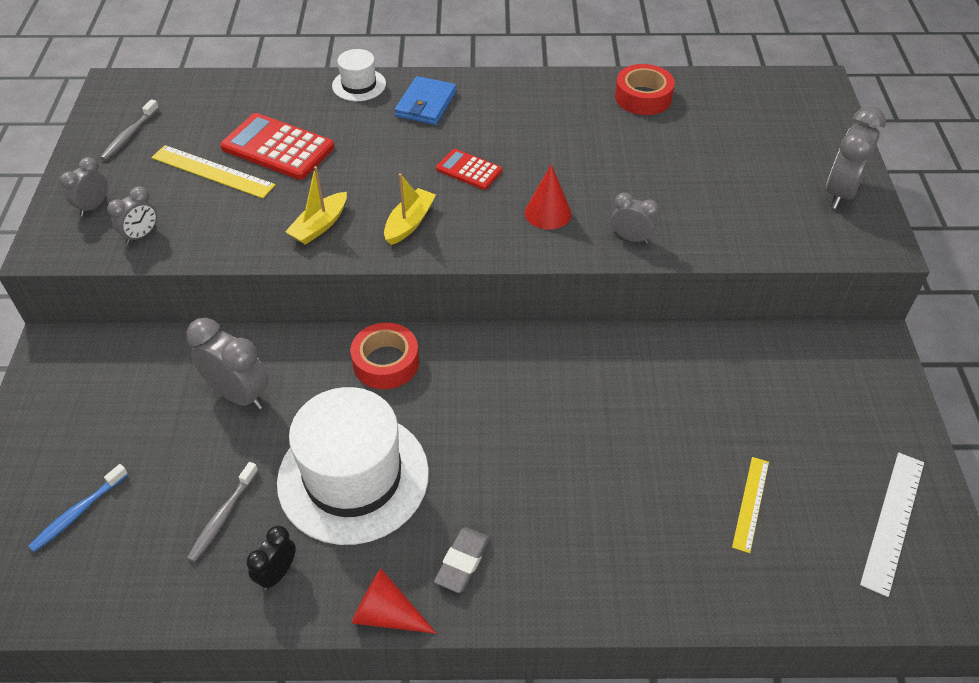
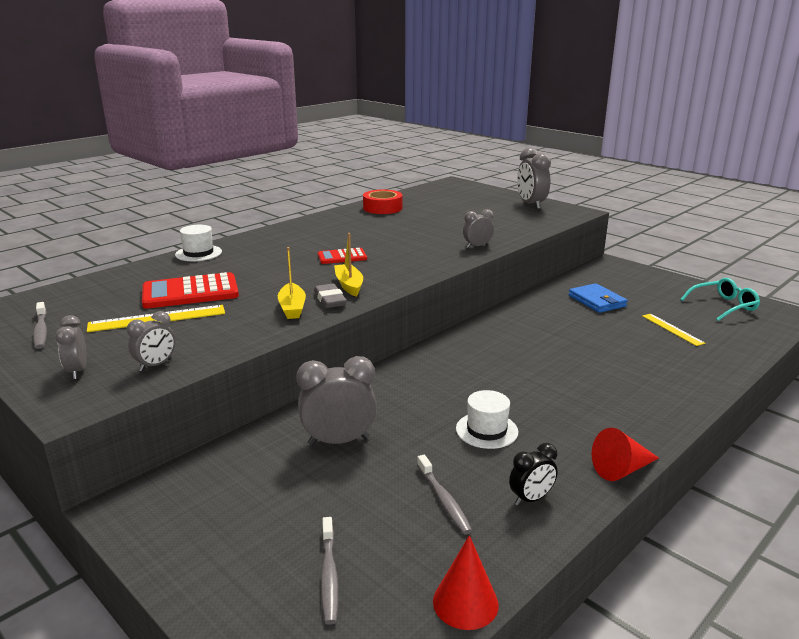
camera: 45 degrees left, 25 degrees down
blue toothbrush [28,464,128,552] -> grey toothbrush [321,517,339,625]
grey clock [107,186,157,244] -> grey clock turned 45 degrees clockwise [127,311,175,371]
black clock [246,526,296,591] -> black clock turned 105 degrees counterclockwise [509,443,558,505]
white hat [277,387,429,545] -> white hat [456,390,518,449], size x0.46
red tape [350,323,419,389] -> none
blue wallet [395,76,457,125] -> blue wallet moved to [569,283,628,313]
grey eraser [434,527,490,593] -> grey eraser moved to [314,284,347,308]
red cone [525,164,572,229] -> red cone moved to [433,535,499,630]
white ruler [860,453,924,597] -> turquoise glasses [680,278,760,321]

